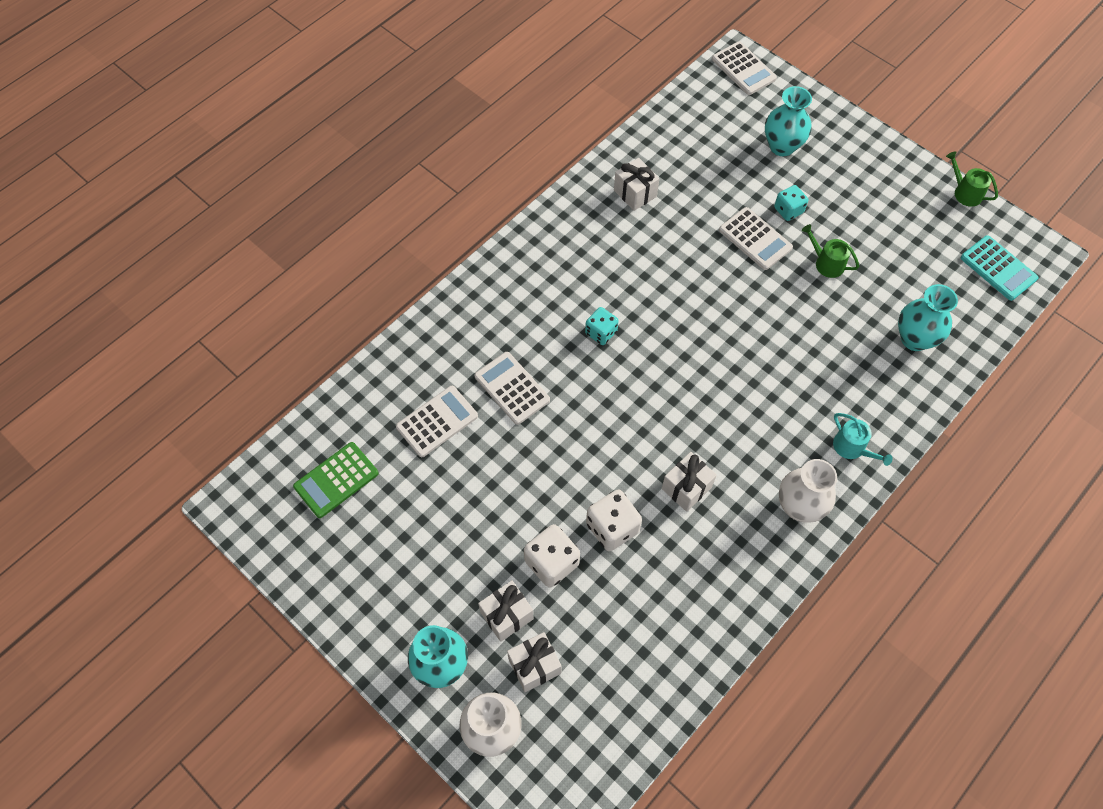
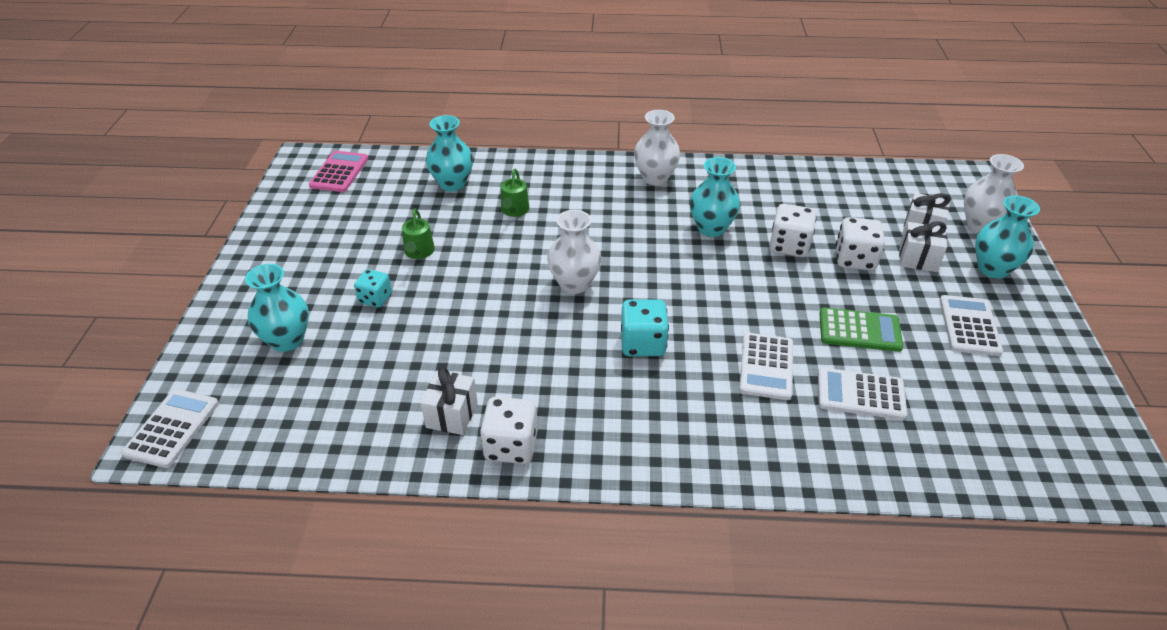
camera: 130 degrees left, 20 degrees down
green calculator [293,442,379,518] -> green calculator moved to [819,307,903,352]
turquoise dice [585,307,619,345] -> turquoise dice [621,299,669,356], size x1.51
white gift [662,452,717,512] -> turquoise vase [690,157,740,237]
white calculator [719,207,793,270] -> white calculator moved to [940,295,1003,356]
turquoise watering can [833,413,893,466] -> none
green watering can [946,151,998,207] -> green watering can moved to [501,169,529,217]
turquoise calculator [961,235,1039,301] -> pink calculator [309,151,368,192]
none -> white dice [480,397,538,464]
none -> white vase [547,210,601,294]

